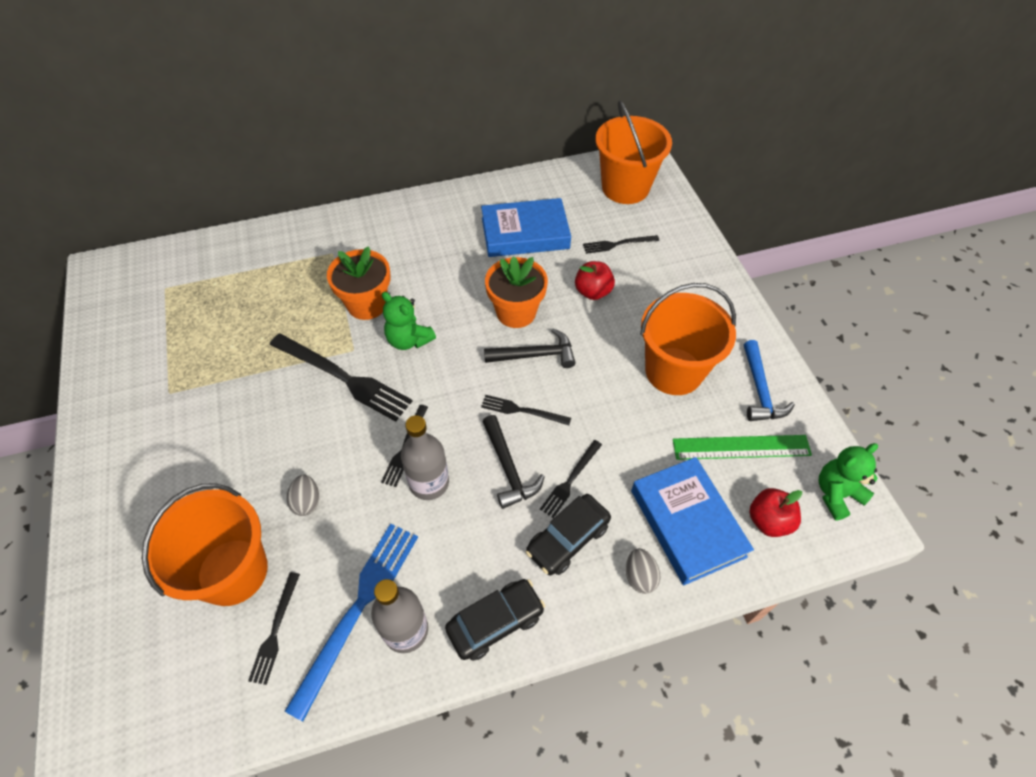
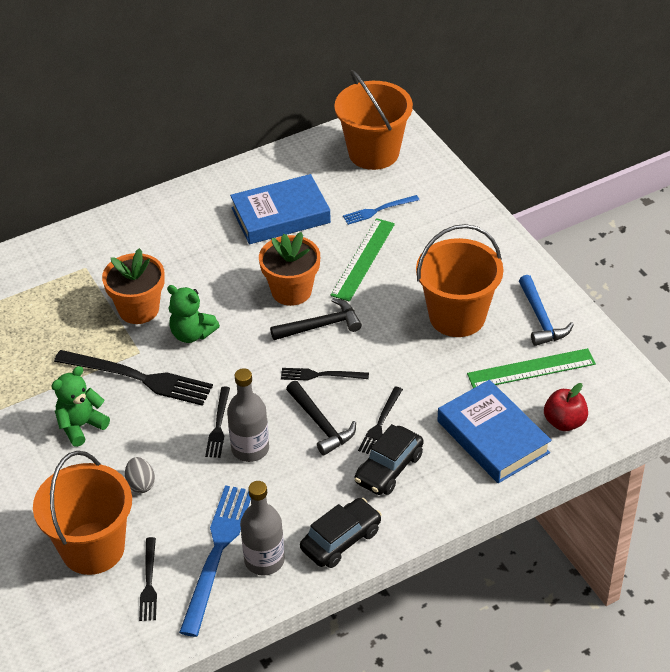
camera: 10 degrees left, 10 degrees down
red apple [575,261,615,300] -> green ruler [330,218,395,302]
black fork [583,235,659,254] -> blue fork [343,195,419,225]
grey egg [626,548,660,594] -> none
green teddy bear [819,443,878,521] -> green teddy bear moved to [51,366,110,447]

